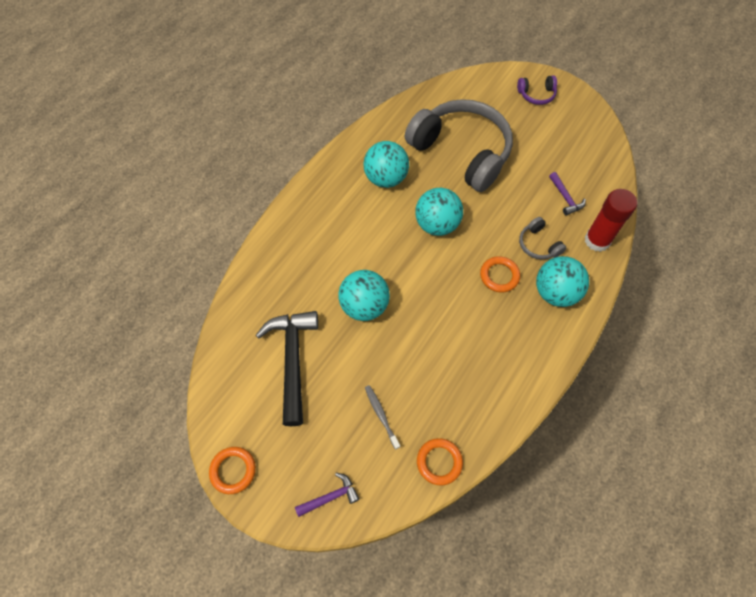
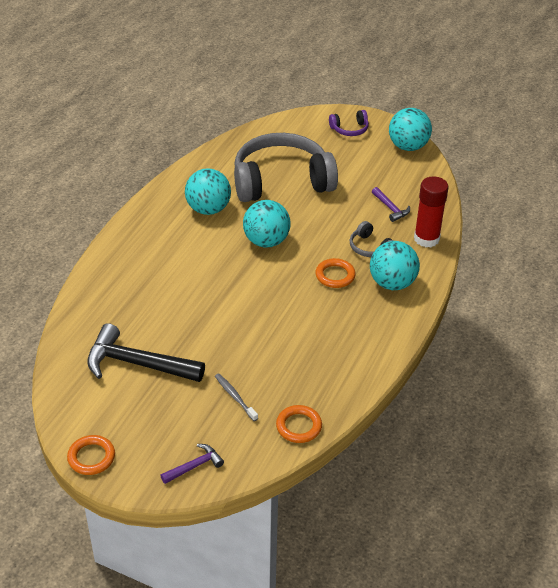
camera: 10 degrees left, 20 degrees down
black hammer [256,311,318,426] -> black hammer turned 60 degrees counterclockwise [87,323,205,382]
turquoise ball [338,270,390,321] -> turquoise ball moved to [389,108,432,151]
grey headphones [405,99,513,192] -> grey headphones turned 45 degrees counterclockwise [234,133,338,202]

